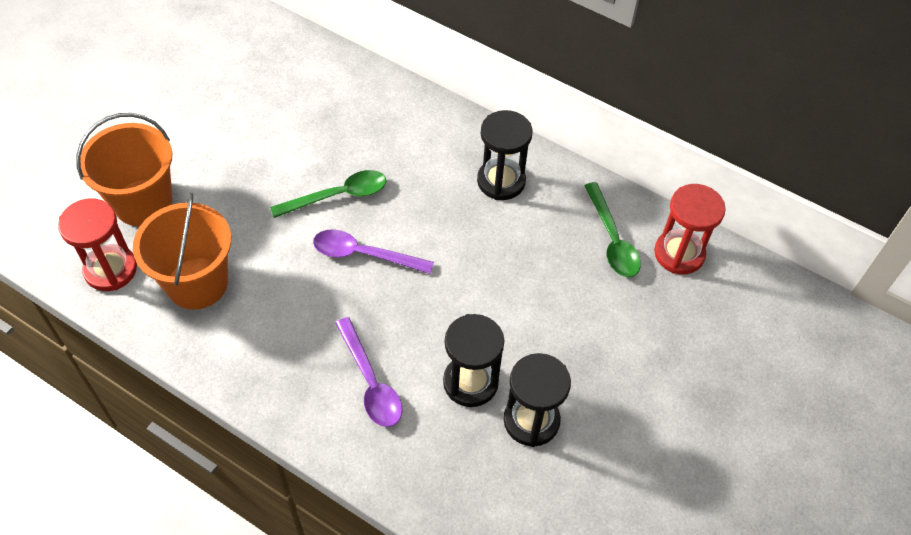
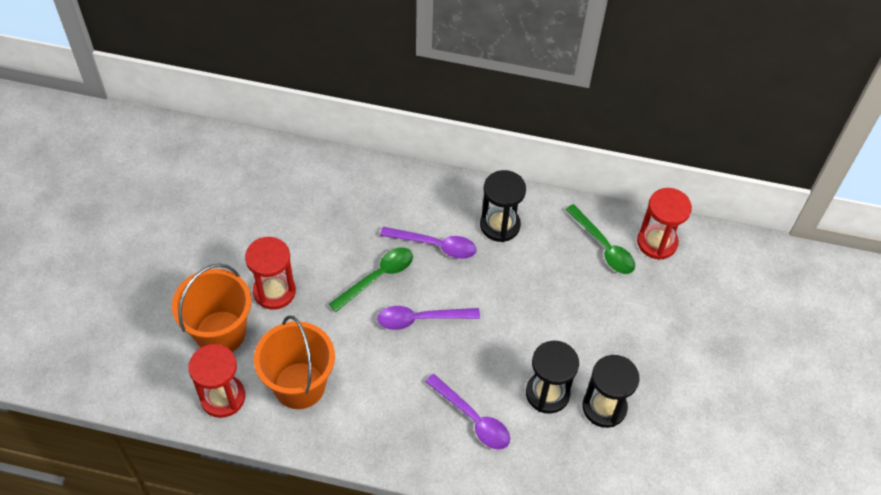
camera: 20 degrees left, 0 degrees up
none -> red hourglass [245,237,296,310]
none -> purple spoon [380,227,477,259]

